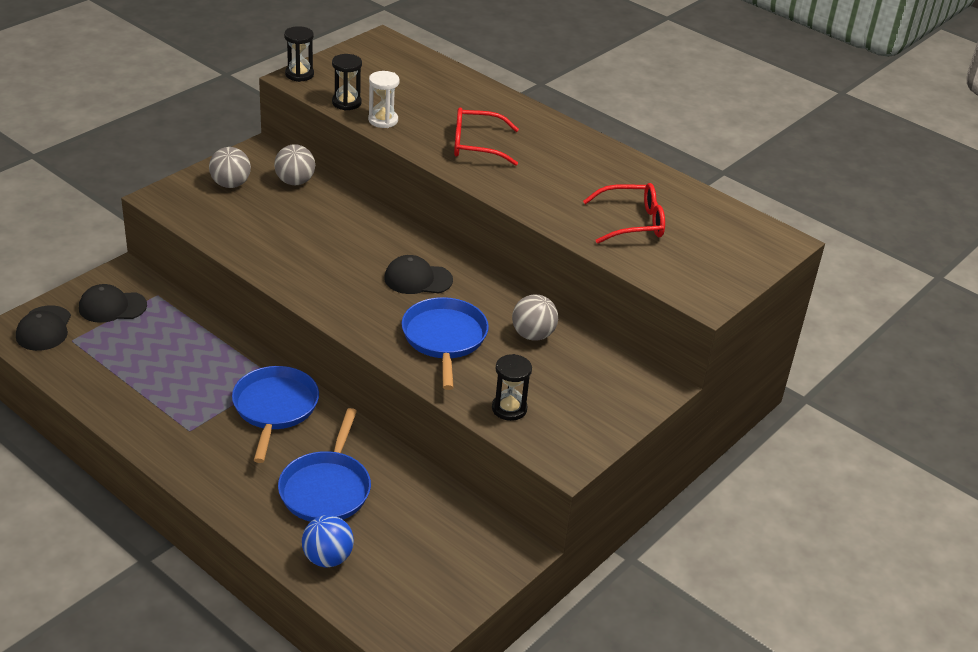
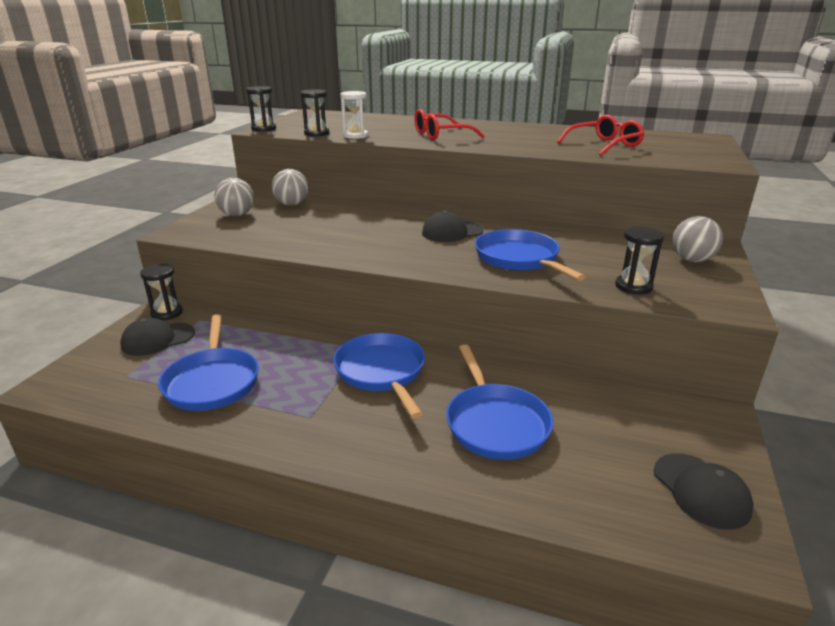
camera: 20 degrees left, 10 degrees down
black cap [16,305,71,351] -> black cap moved to [654,453,754,529]
blue ball [302,515,354,567] -> none
grey ball [512,294,558,341] -> grey ball moved to [672,216,723,262]
none -> black hourglass [140,264,183,320]
none -> blue pan [158,314,259,411]

